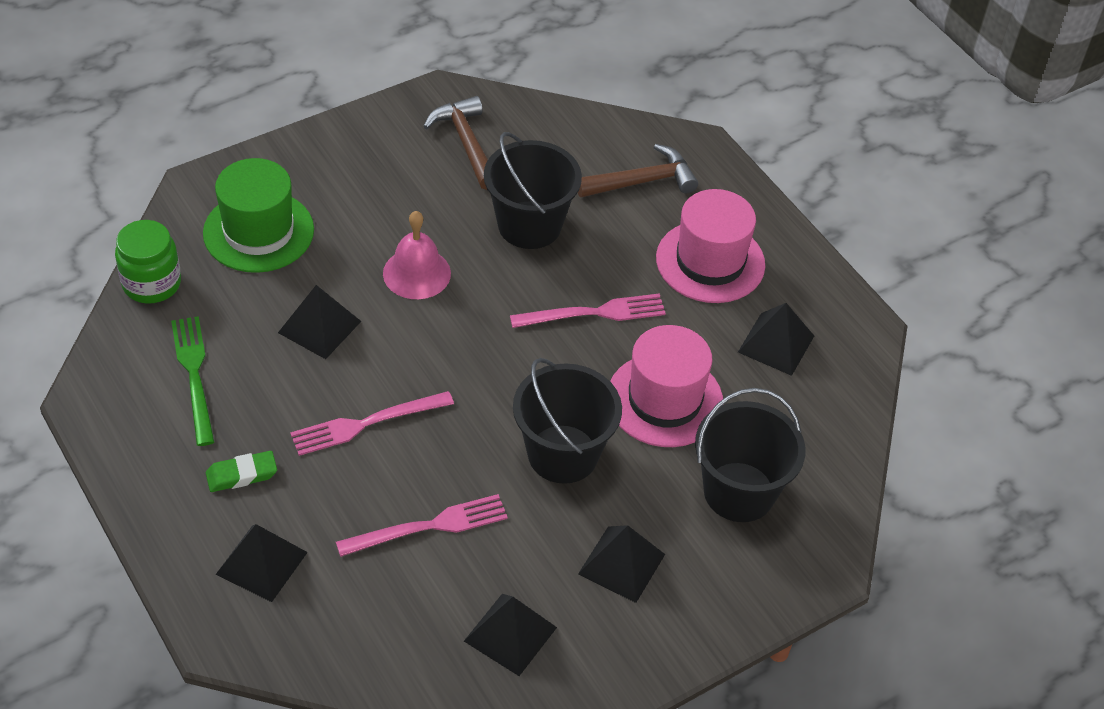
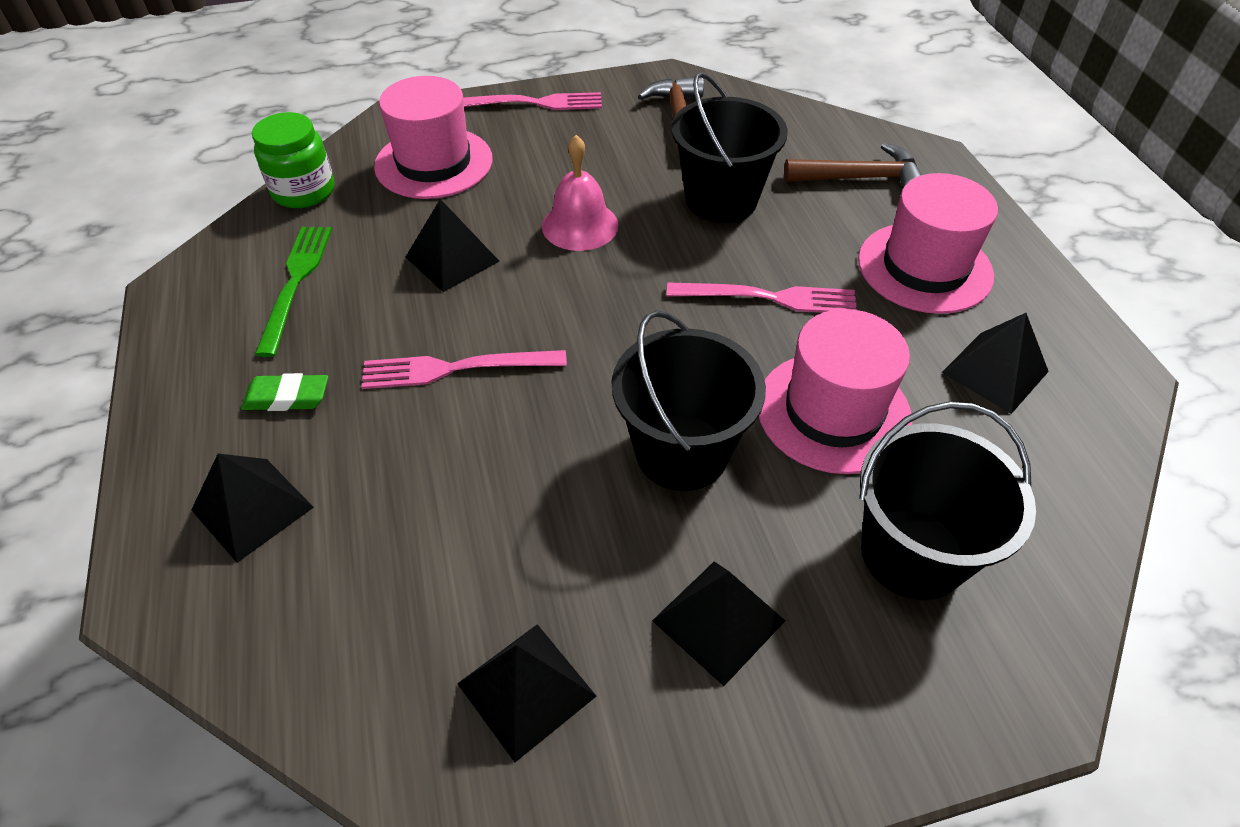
camera: 20 degrees right, 0 degrees up
green hat [203,158,314,273] -> pink hat [374,76,492,199]
pink fork [336,494,508,557] -> pink fork moved to [463,92,602,110]

